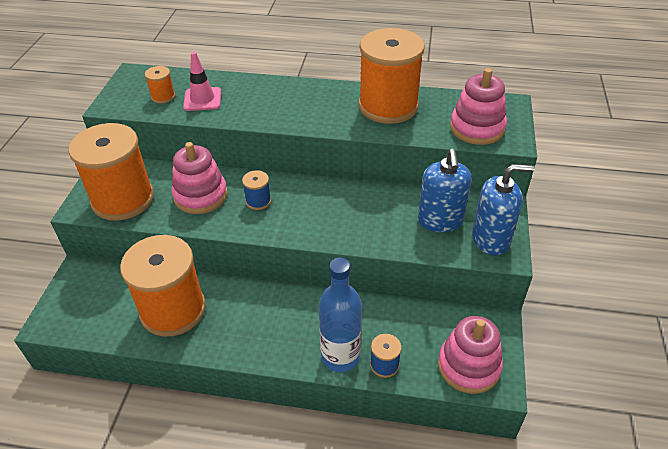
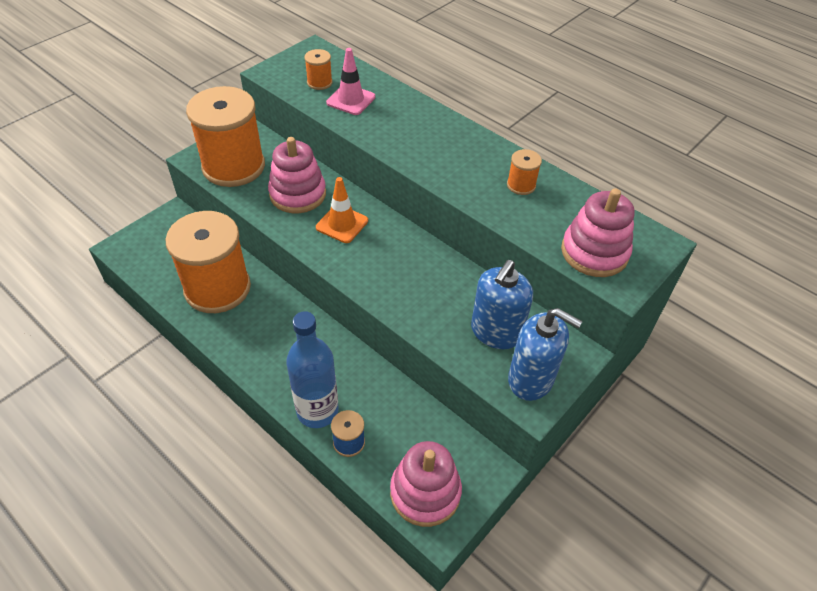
camera: 30 degrees right, 5 degrees up
blue spool [242,170,271,210] -> orange traffic cone [316,177,368,243]
orange spool [358,28,425,124] -> orange spool [507,149,542,195], size x0.41

